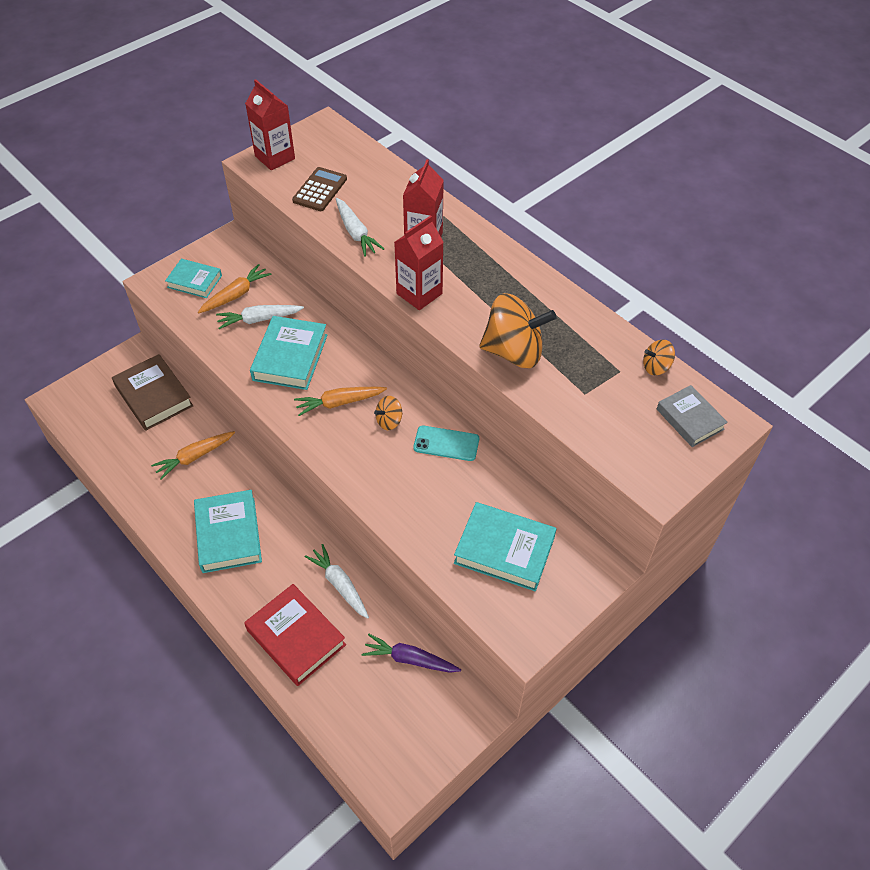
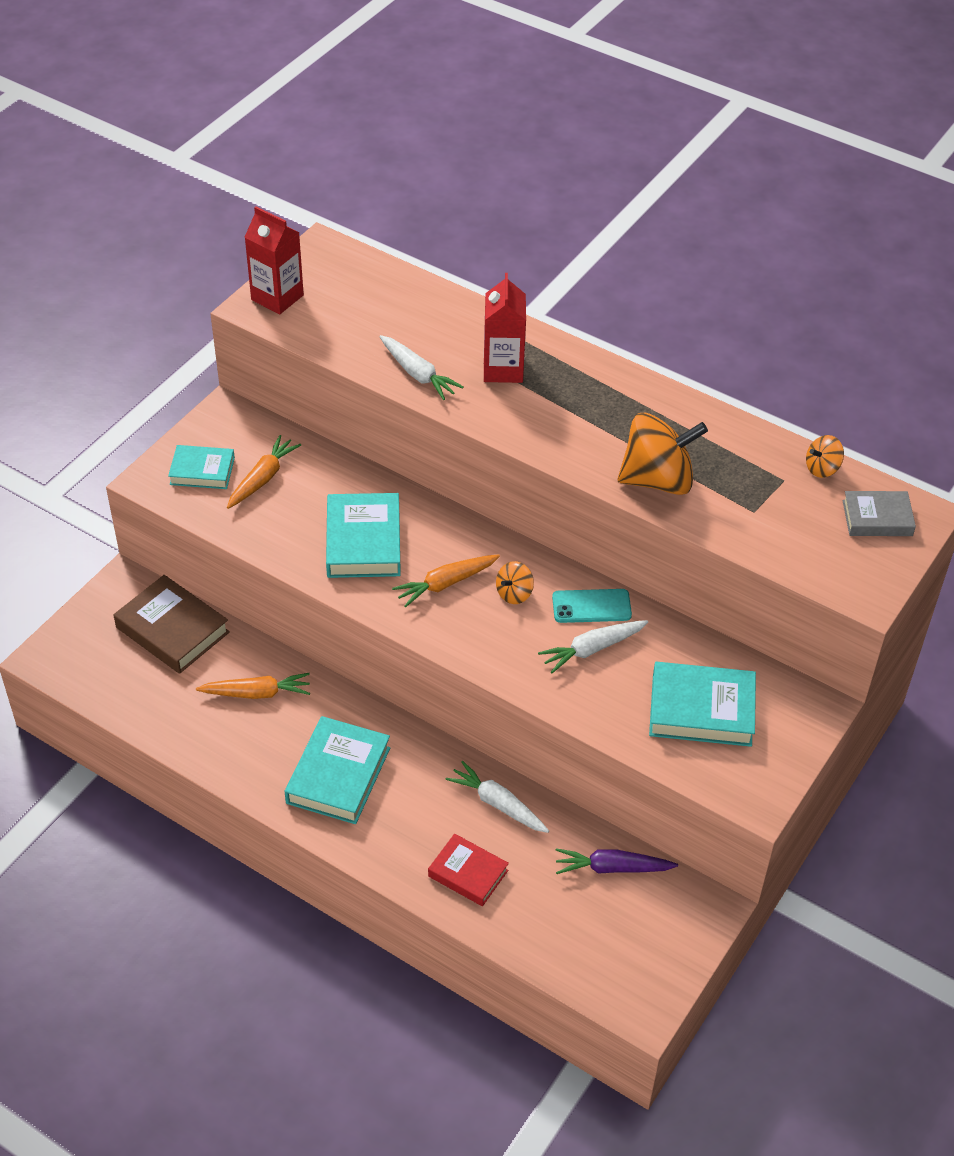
camera: 15 degrees left, 5 degrees down
orange carrot [151,431,235,480] -> orange carrot turned 135 degrees counterclockwise [196,673,310,699]
turquoise book [194,490,262,573] -> turquoise book turned 45 degrees clockwise [285,716,390,824]
white carrot [216,305,304,329] -> white carrot moved to [538,620,648,673]
red book [244,584,346,686] -> red book [428,834,509,906], size x0.64
brown calculator [292,167,347,211] -> none
red carton [394,215,443,310] -> none
grey book [657,385,728,447] -> grey book turned 45 degrees counterclockwise [843,491,916,536]

